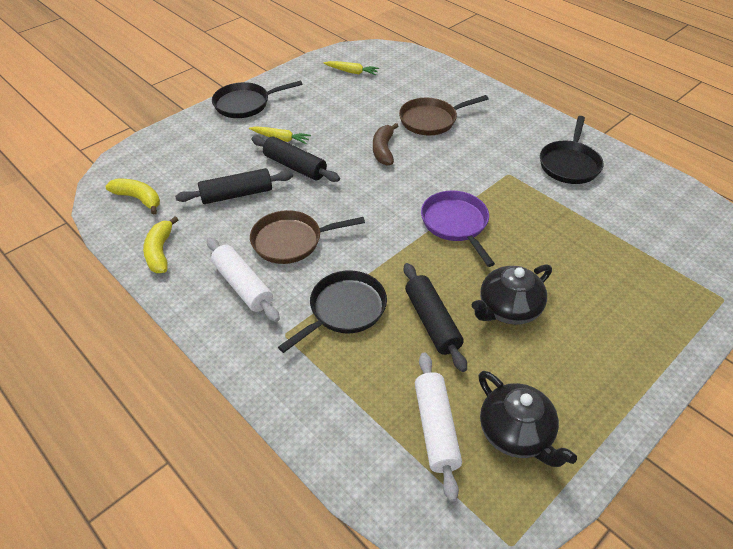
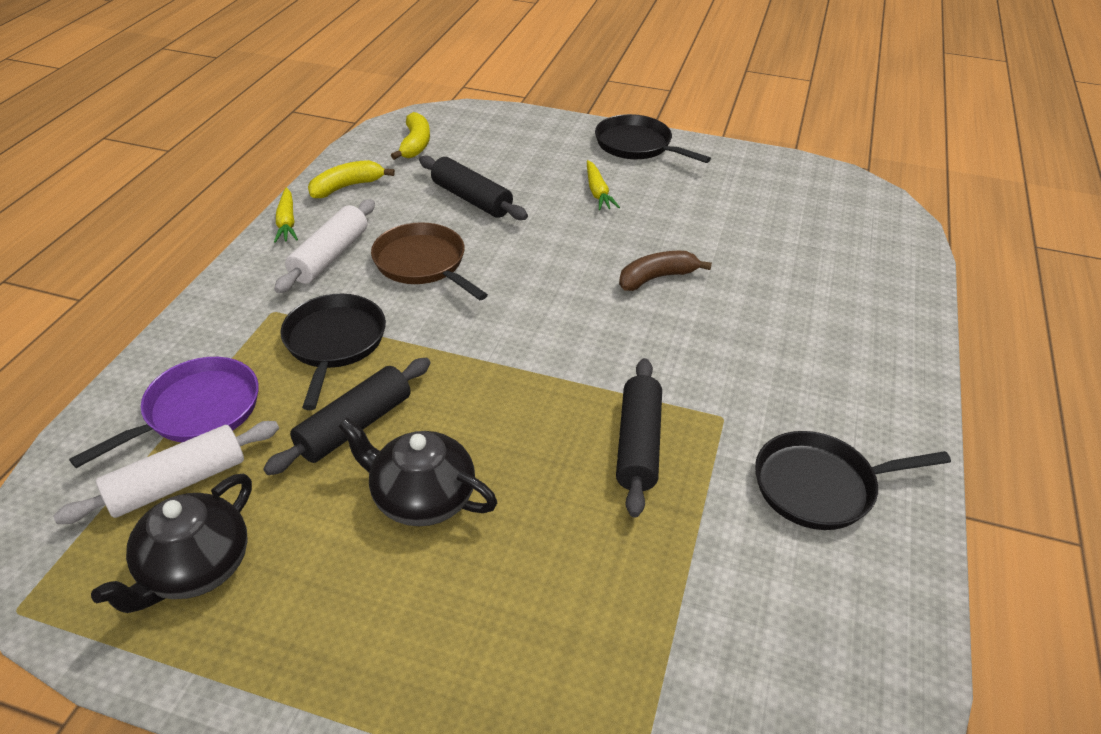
camera: 60 degrees right, 5 degrees down
black rolling pin [252,136,340,182] -> black rolling pin moved to [616,358,662,518]
black pan [278,270,387,353] -> black pan turned 105 degrees counterclockwise [280,294,386,410]
yellow carrot [323,61,379,75] -> yellow carrot moved to [274,187,298,243]
brown pan [399,95,488,135] -> none
purple pan [421,191,495,267] -> purple pan moved to [69,357,259,468]

